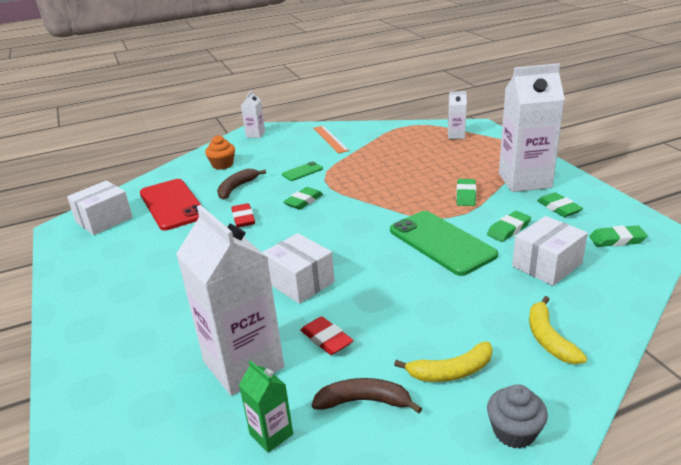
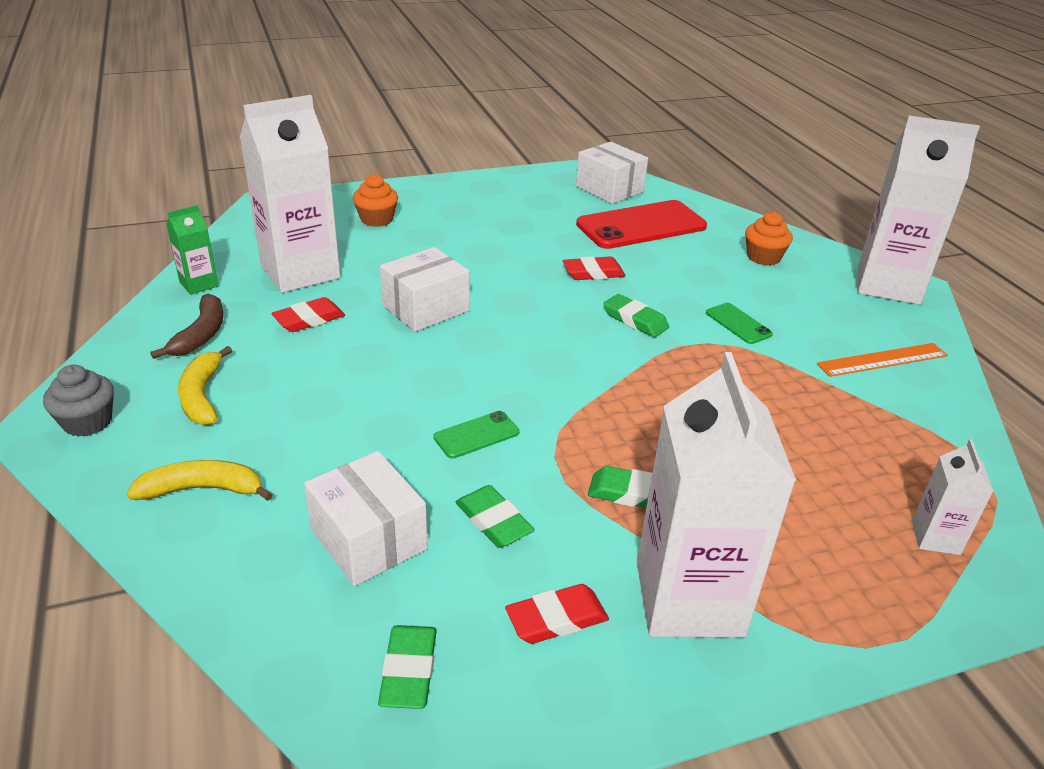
camera: 90 degrees right, 5 degrees up
brown banana [217,169,266,200] -> none
white carton [241,90,265,138] -> white carton [858,115,980,305], size x2.17
green phone [390,211,498,276] -> green phone [433,411,519,459], size x0.46
green eraser [537,192,583,217] -> red eraser [505,584,609,644]
none -> orange cupcake [353,174,398,227]

